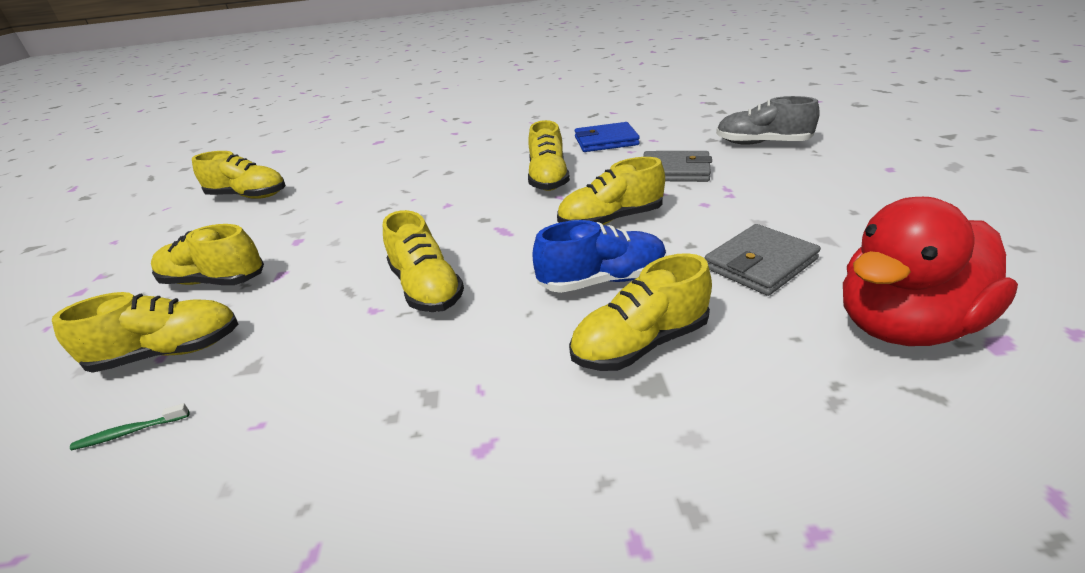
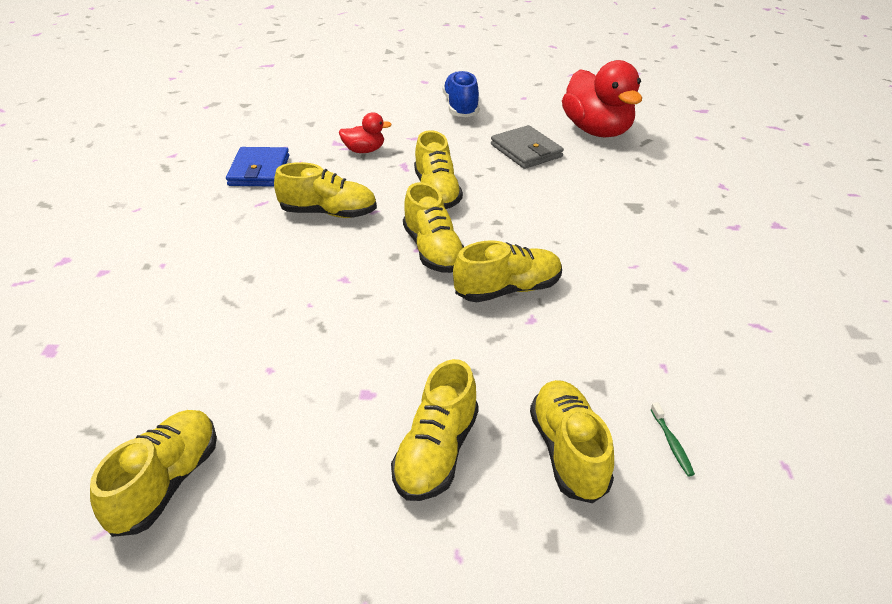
camera: 85 degrees left, 5 degrees up
blue shoe [533,220,667,293] -> blue shoe moved to [442,70,479,117]
yellow shoe [569,253,712,371] -> yellow shoe moved to [403,182,464,273]
grey wallet [643,151,712,182] -> red duck [339,112,392,153]
grey shoe [716,96,820,145] -> none

